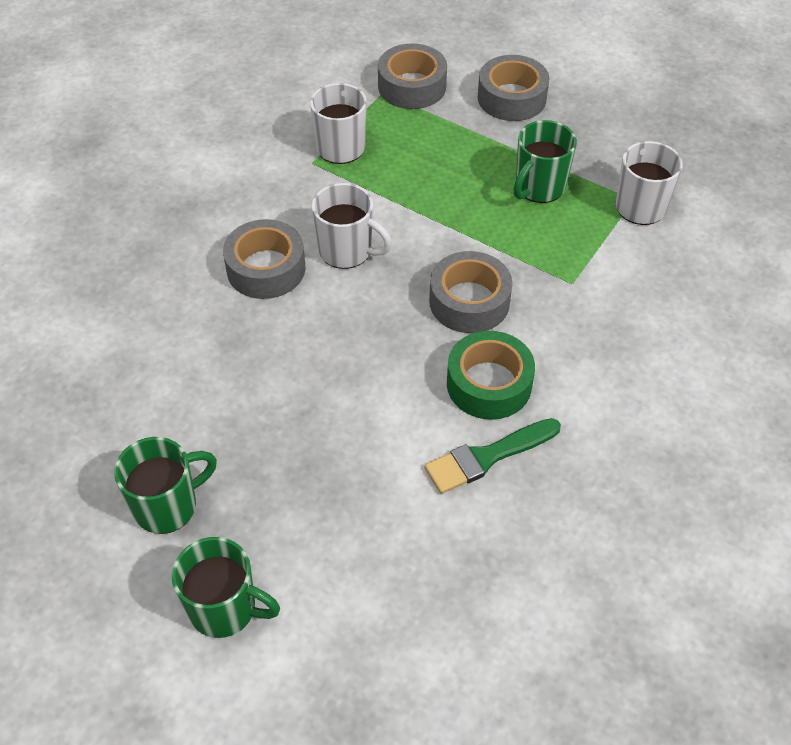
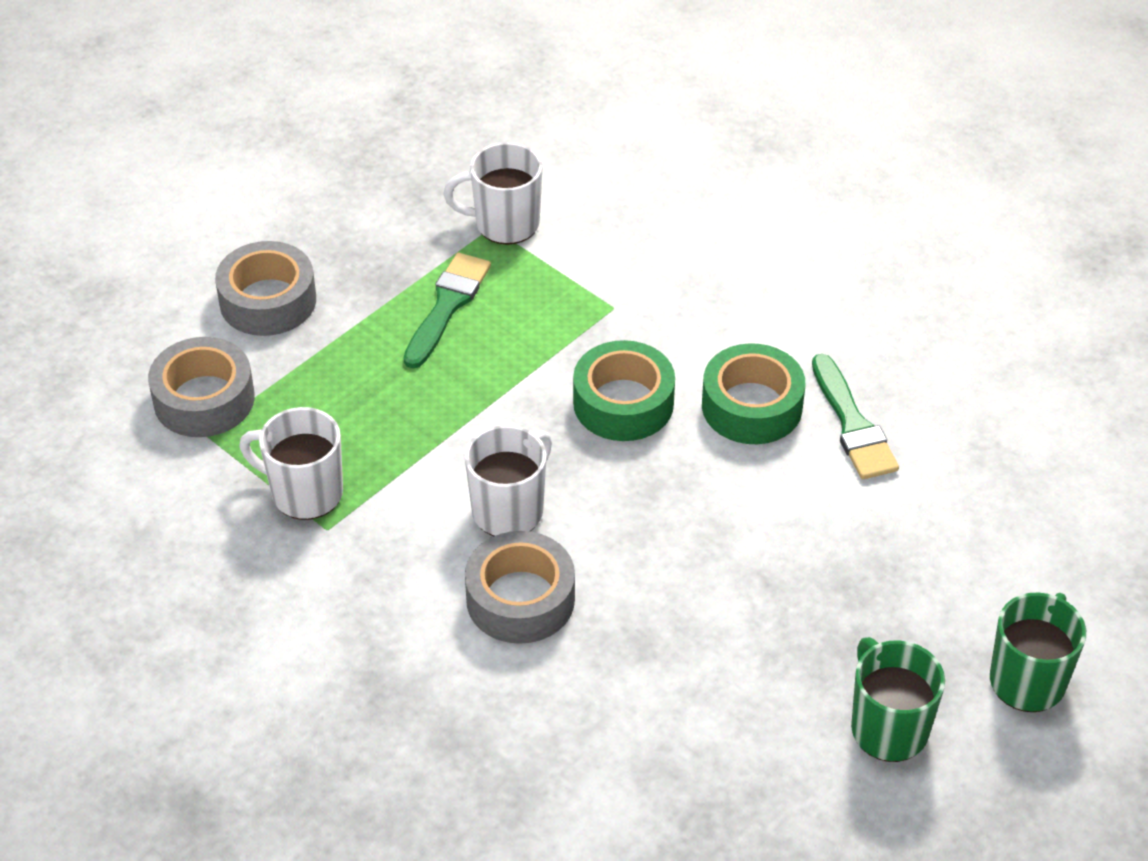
camera: 80 degrees left, 5 degrees down
grey tape [429,251,512,333] -> green tape [573,340,675,441]
green mug [514,120,577,203] -> green brush [404,253,491,368]

